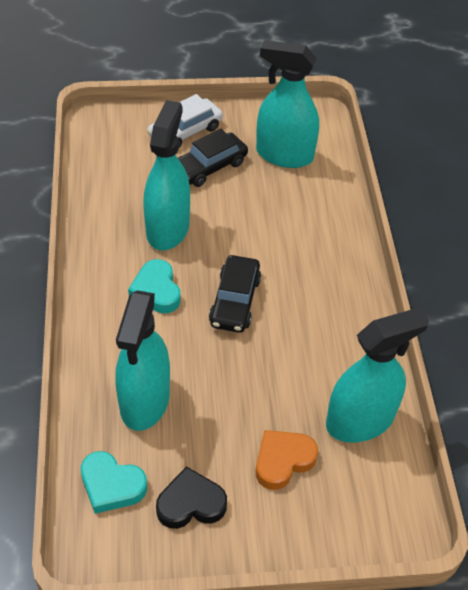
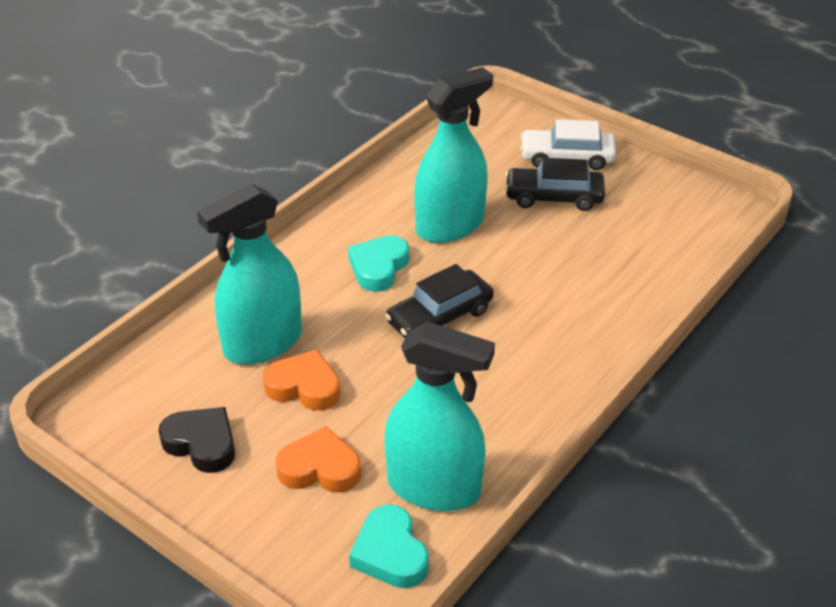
camera: 45 degrees right, 10 degrees down
turquoise heart [81,451,147,514] -> turquoise heart moved to [349,504,429,588]
turquoise spray bottle [256,40,319,168] -> none
none -> orange heart [263,350,341,411]

